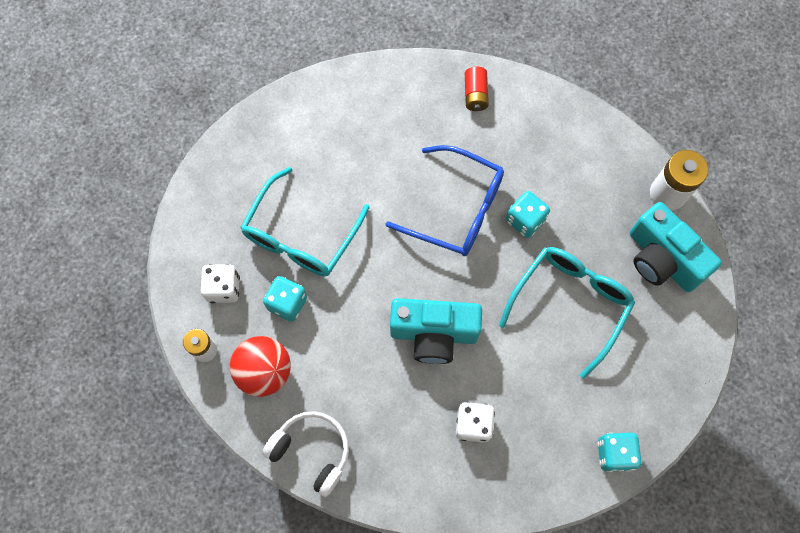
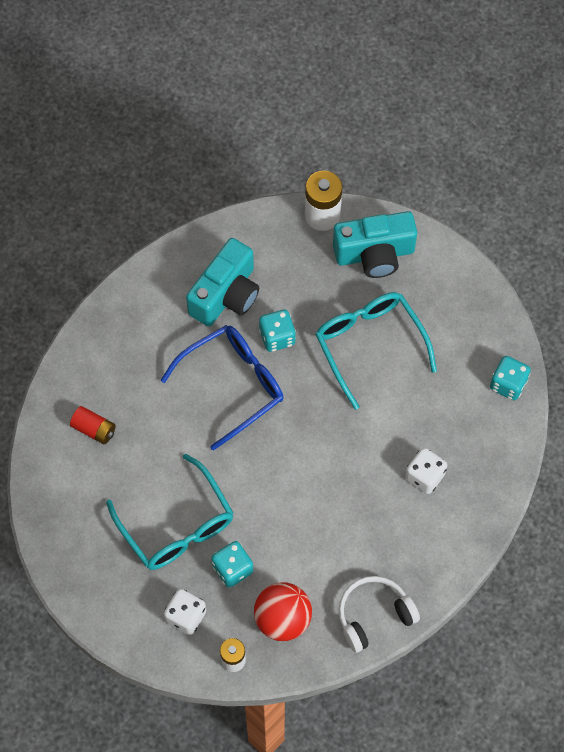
camera: 60 degrees left, 5 degrees down
turquoise camera [390,298,482,364] -> turquoise camera moved to [186,238,259,326]
red battery [465,67,489,111] -> red battery moved to [70,406,116,444]

